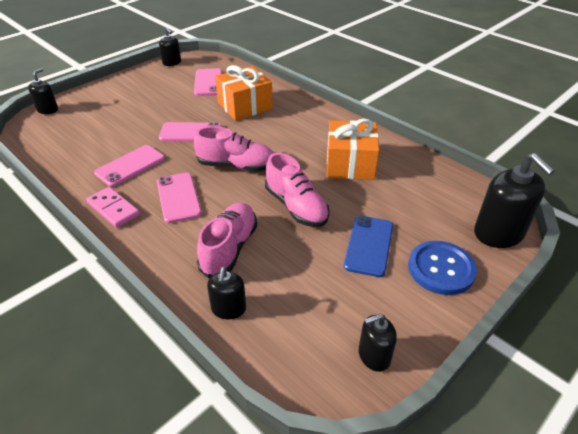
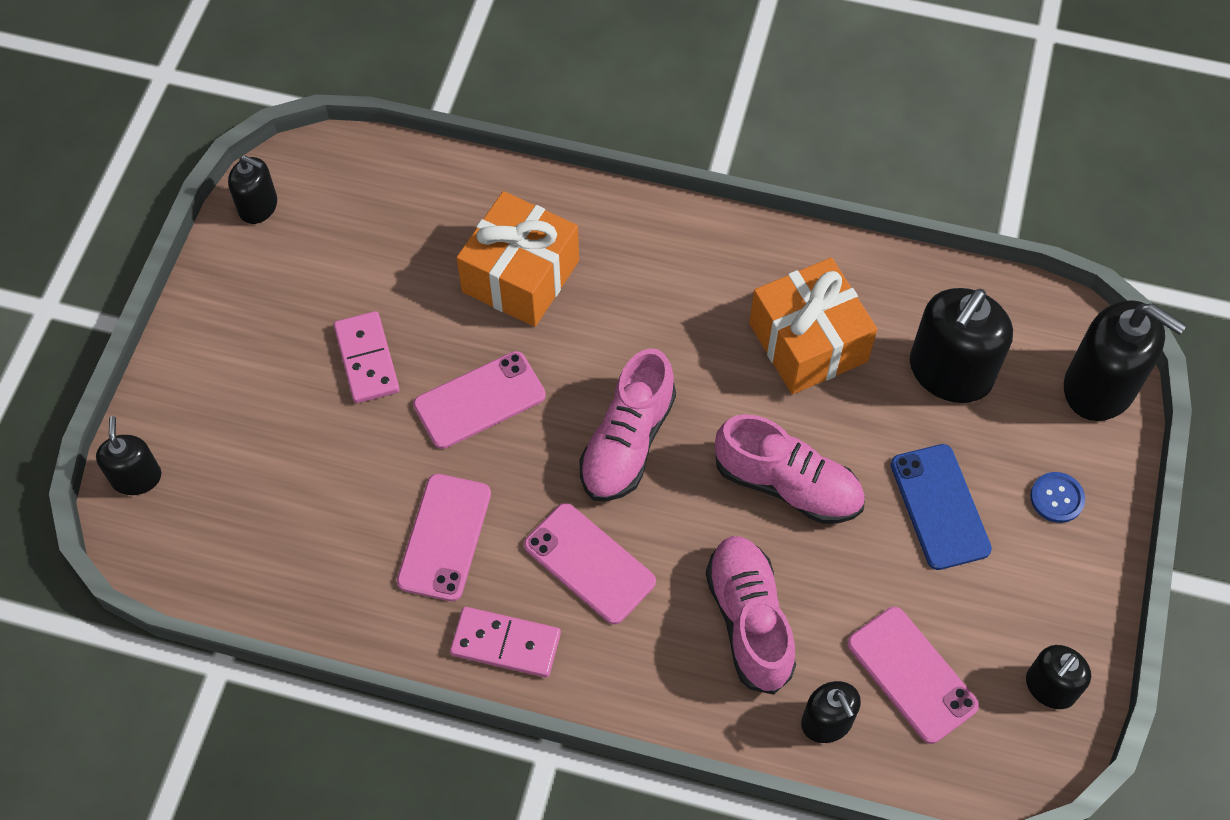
camera: 30 degrees left, 20 degrees up
pink phone [194,68,222,96] -> pink phone moved to [847,607,979,744]
pink shoe [194,126,274,172] -> pink shoe turned 135 degrees clockwise [579,348,676,502]
blue button [408,241,477,295] -> blue button [1030,472,1085,523], size x0.52
none -> pink domino [334,311,400,403]
none -> black soap dispenser [910,288,1013,403]

